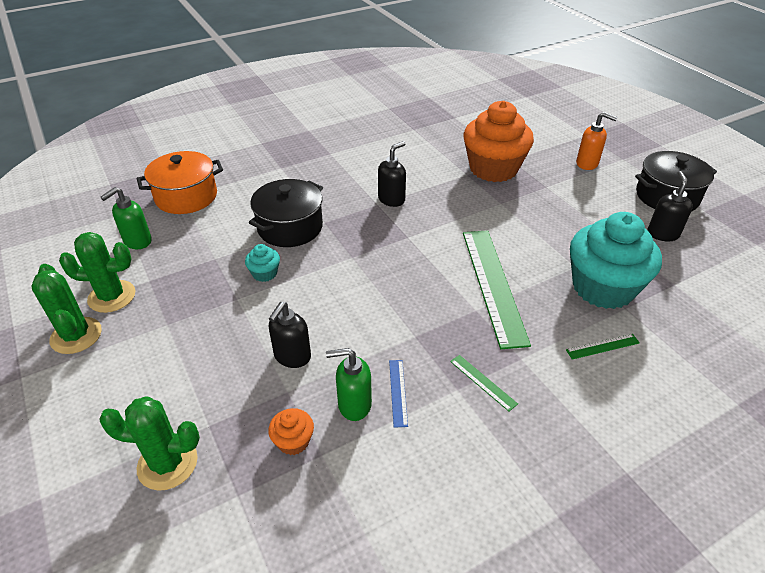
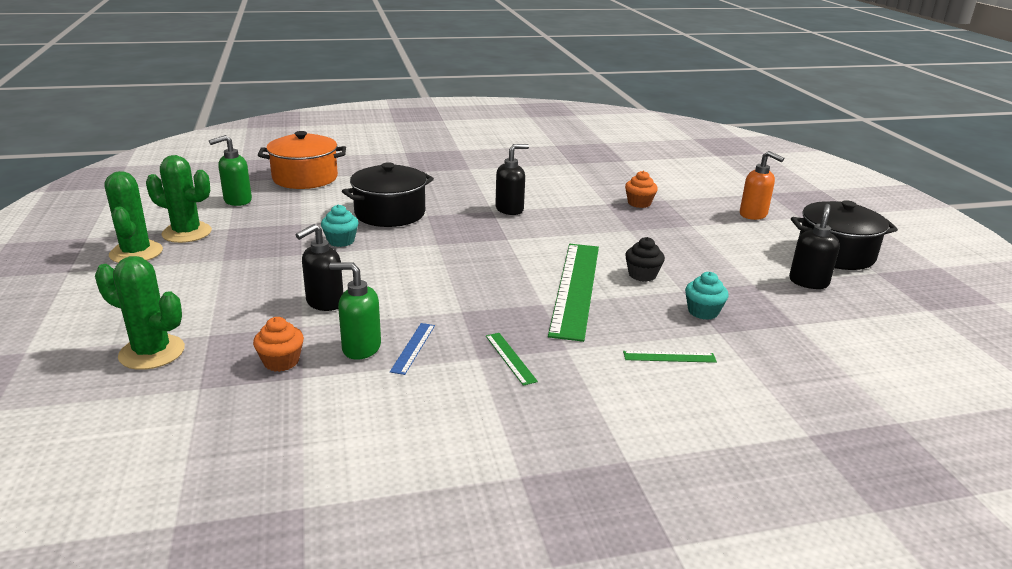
camera: 15 degrees right, 15 degrees down
orange cupcake [463,101,534,182] -> orange cupcake [625,171,658,208], size x0.41
turquoise cupcake [570,212,662,309] -> turquoise cupcake [685,272,729,320], size x0.41
none -> black cupcake [625,237,665,282]

